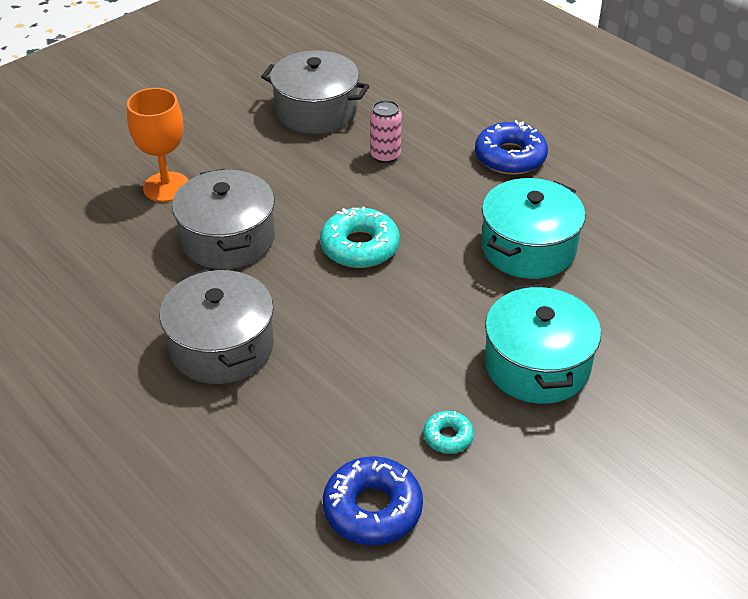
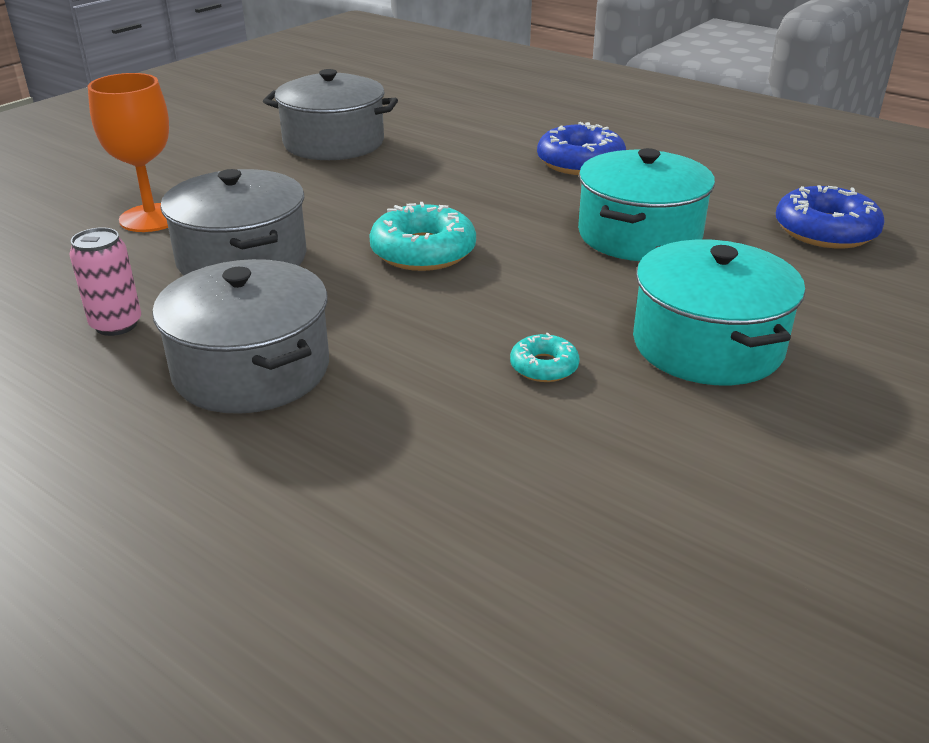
camera: 10 degrees left, 10 degrees down
blue donut [323,456,423,545] -> blue donut moved to [776,185,885,248]
pink can [370,100,402,163] -> pink can moved to [69,227,141,336]
turquoise donut [423,411,474,453] -> turquoise donut moved to [510,333,580,382]

